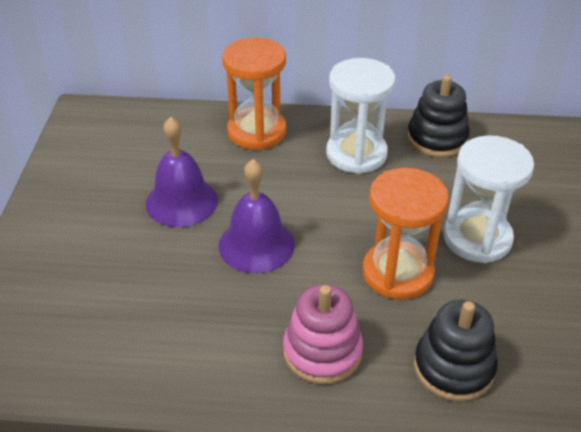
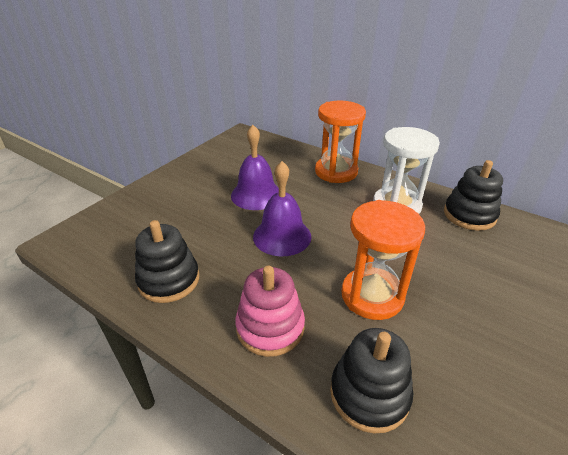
camera: 30 degrees right, 5 degrees down
white hourglass [444,135,534,263] -> none
none -> black stacking toy [135,220,199,303]

